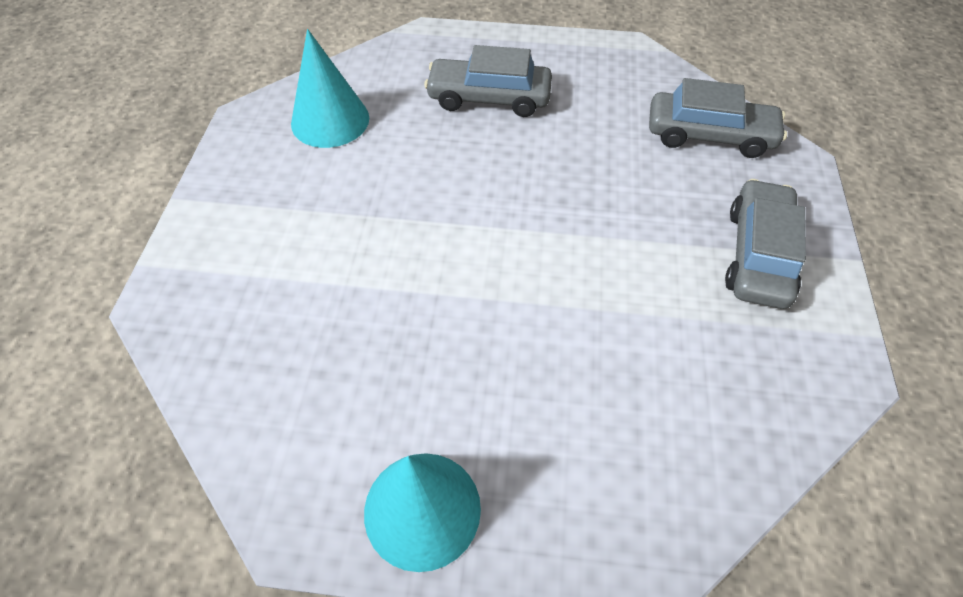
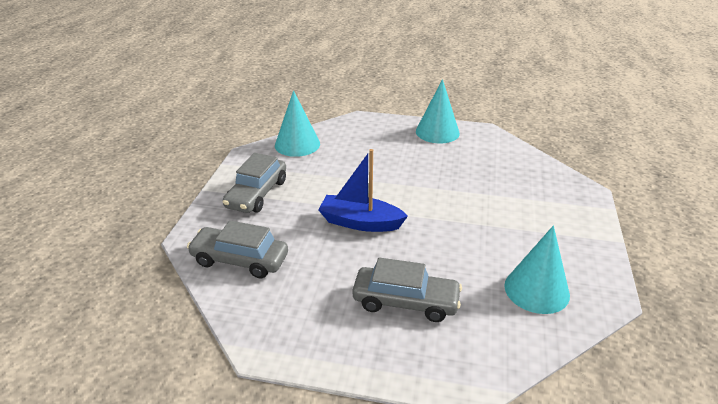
camera: 175 degrees left, 20 degrees down
none -> turquoise cone [275,90,320,157]
none -> blue boat [318,149,408,232]

